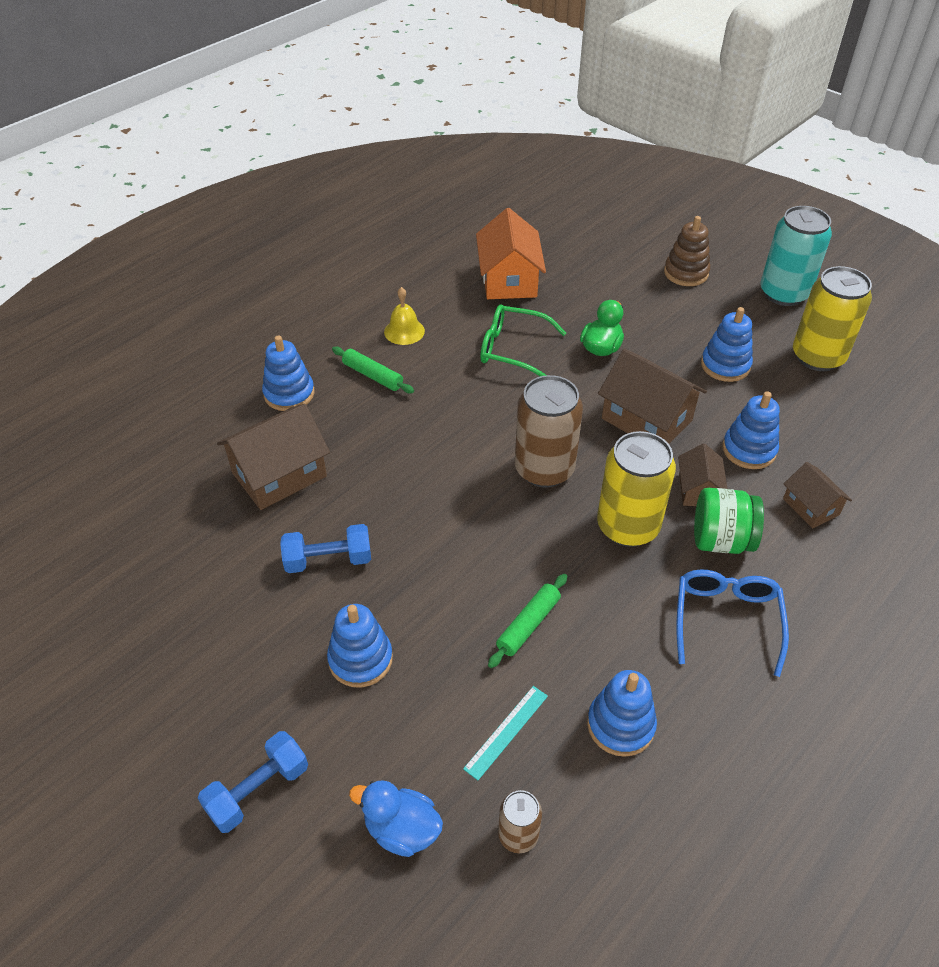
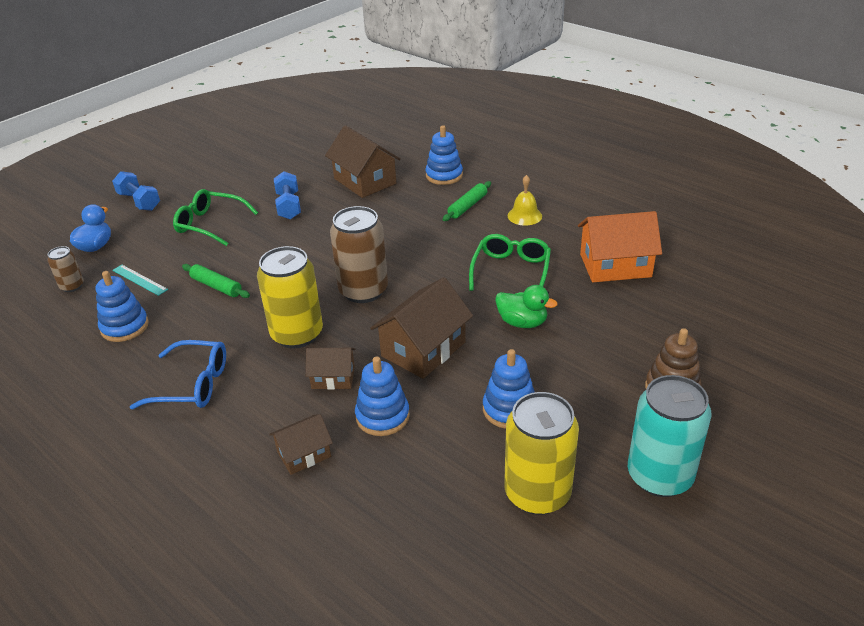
camera: 90 degrees right, 10 degrees down
blue stacking toy [327,604,393,688] -> green glasses [173,189,258,246]
green jar [694,488,764,554] -> none

